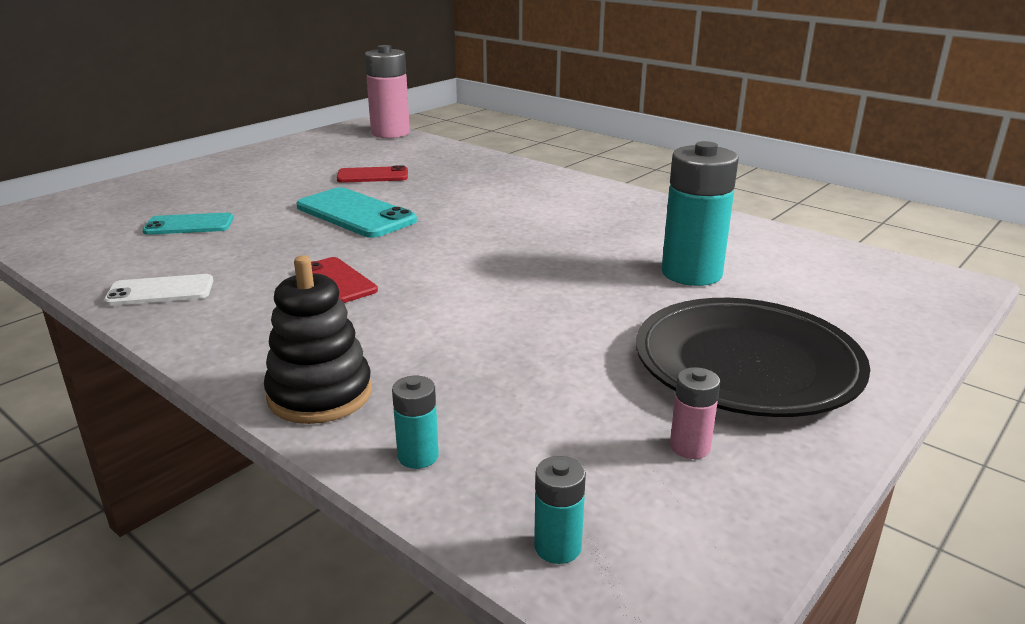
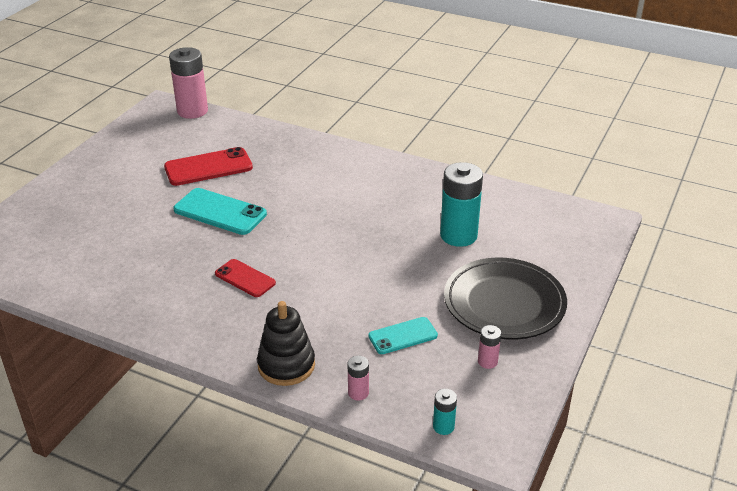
camera: 15 degrees left, 10 degrees up
white phone [104,274,213,306] -> none
turquoise phone [143,213,233,235] -> turquoise phone moved to [368,317,438,354]
red phone [337,165,408,183] -> red phone [164,147,253,186], size x1.61
turquoise battery [392,376,439,469] -> pink battery [348,356,369,401]

